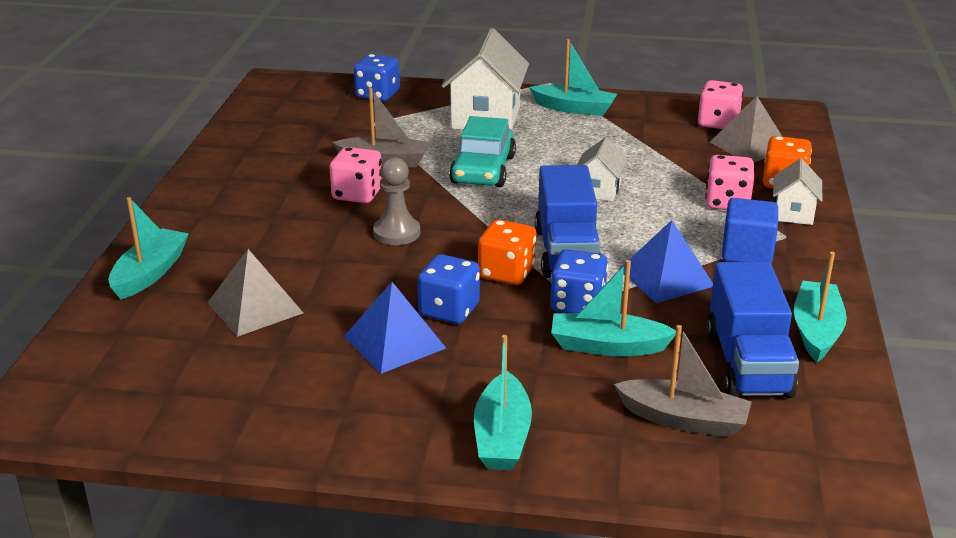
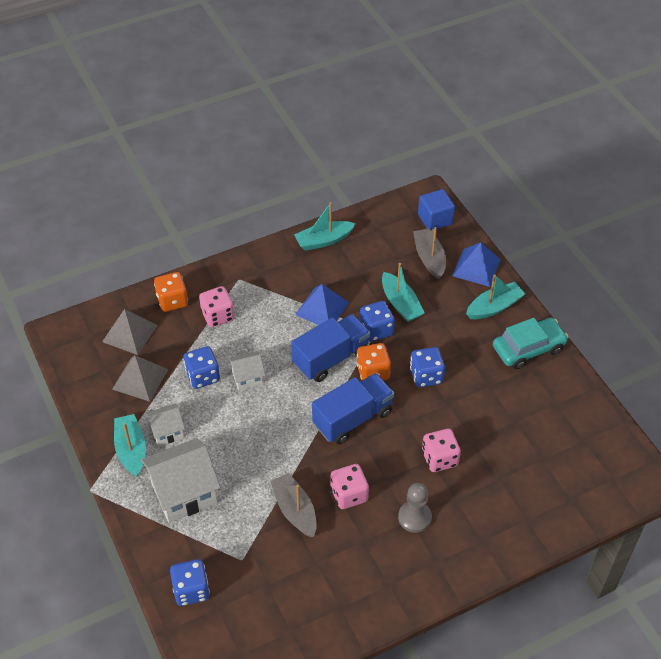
camera: 125 degrees left, 20 degrees up
turquoise boat [108,197,189,299] -> none
grey pyramid [207,249,303,337] -> grey pyramid moved to [112,355,169,402]
blue pyramid [344,282,446,374] -> blue pyramid moved to [453,242,501,287]
grey pawn [373,157,420,245] -> grey pawn moved to [398,483,432,533]
turquoise car [449,116,516,187] -> turquoise car moved to [493,318,568,369]
pink dice [698,80,743,129] -> pink dice moved to [422,429,461,472]
blue truck [706,262,799,398] -> blue truck moved to [312,373,394,444]
blue cube [722,198,778,264] -> blue cube moved to [418,189,455,230]
white house [773,159,823,225] -> white house moved to [146,404,185,446]
none -> blue dice [183,346,220,389]

